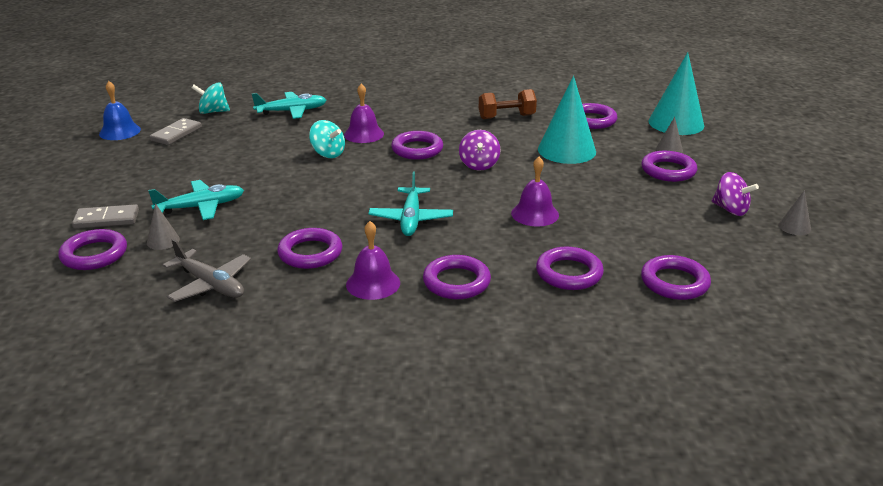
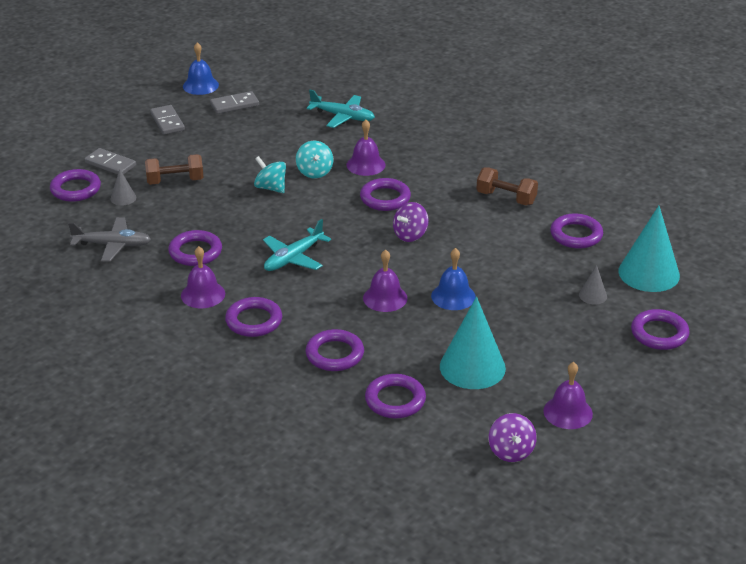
camera: 40 degrees right, 5 degrees up
turquoise plane [148,180,244,220] -> brown dumbbell [145,154,203,185]
grey plane [163,239,251,302] -> grey plane turned 75 degrees counterclockwise [68,217,151,262]
turquoise spinning top [192,82,230,114] -> turquoise spinning top moved to [254,156,286,193]
turquoise cone [538,76,596,164] -> turquoise cone moved to [440,297,506,389]
purple ring [641,151,697,182] -> purple ring moved to [631,309,690,350]
purple spinning top [712,172,759,216] -> purple spinning top moved to [489,413,537,462]
grey cone [778,190,811,235] -> purple bell [543,362,593,429]
none -> grey domino [150,105,185,135]
none -> blue bell [431,248,476,310]

